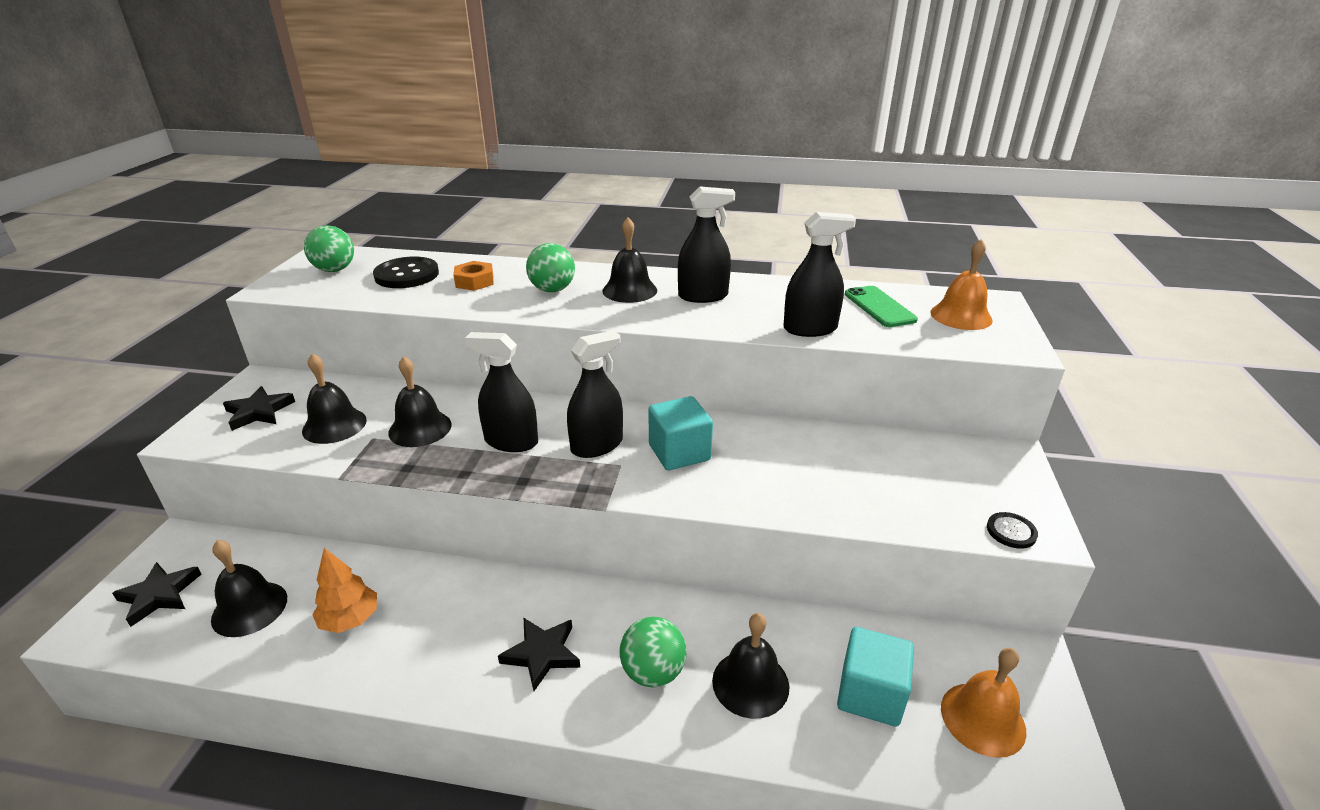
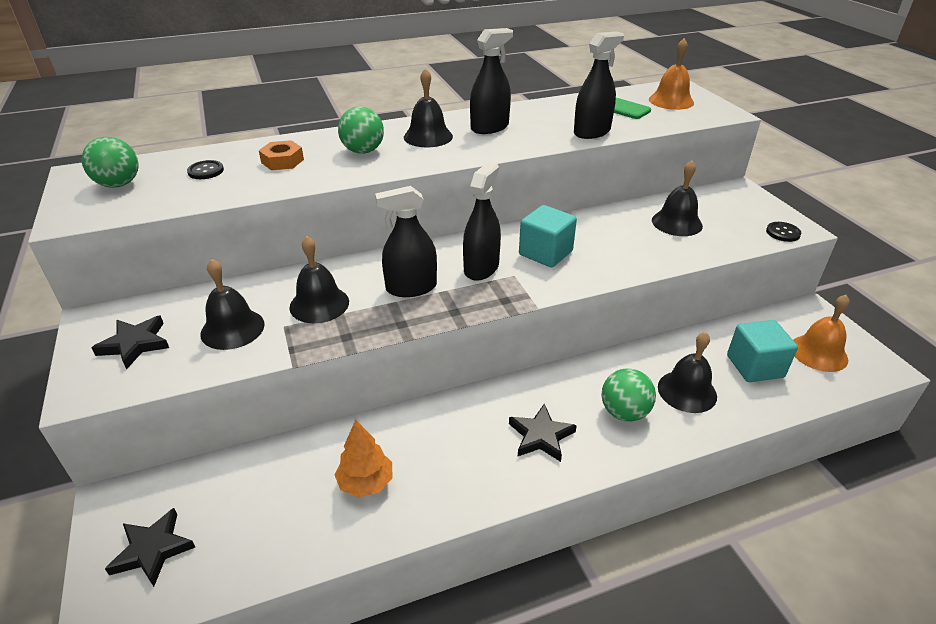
camera: 30 degrees left, 5 degrees up
black bell [211,540,287,637] -> black bell moved to [652,160,703,236]
black button [373,257,439,288] -> black button [187,160,224,179], size x0.54

